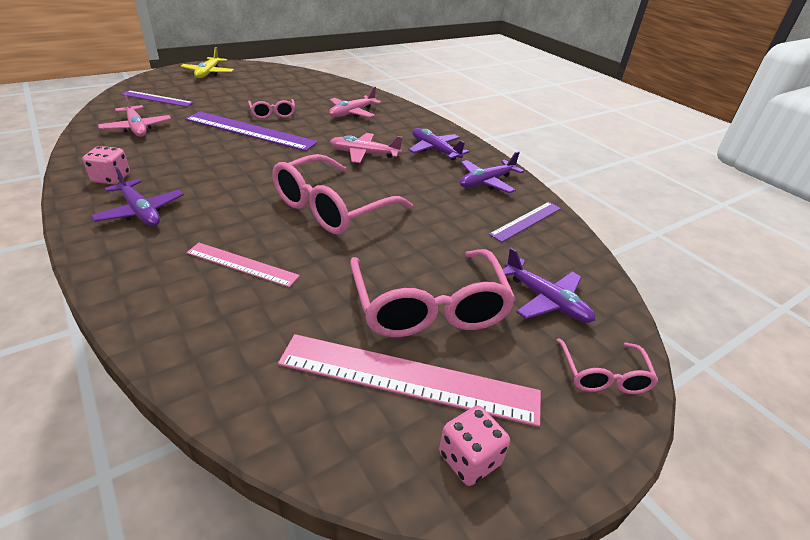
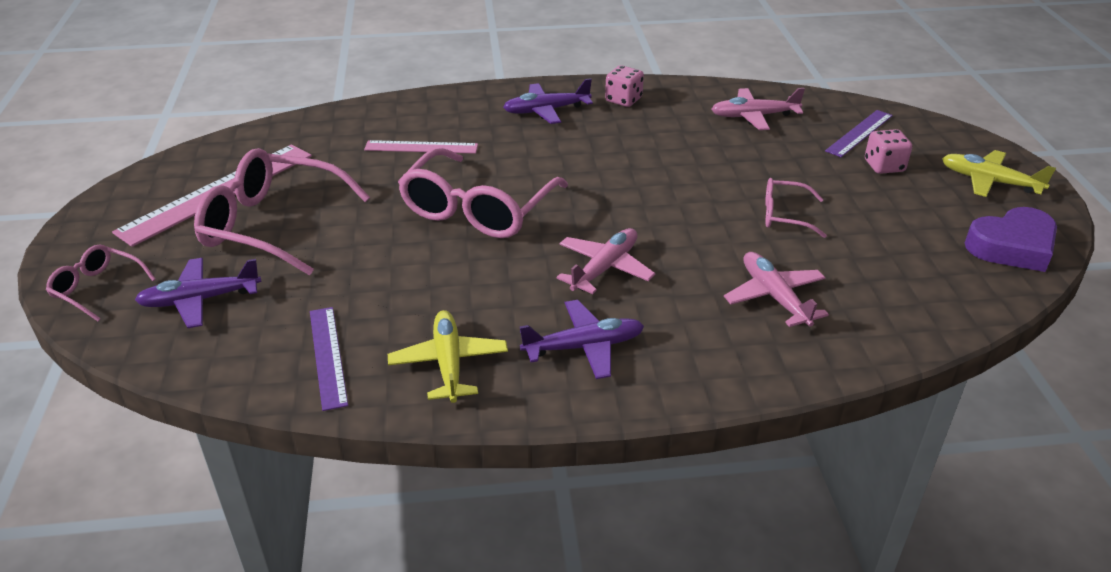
camera: 120 degrees right, 0 degrees up
purple ruler [185,112,318,151] -> none
pink ruler [186,243,300,287] -> pink ruler turned 45 degrees clockwise [364,140,478,154]
pink glasses [272,154,413,235] -> pink glasses turned 135 degrees counterclockwise [398,148,568,238]
pink dice [439,406,510,486] -> pink dice moved to [865,129,912,174]
purple plane [460,151,524,193] -> yellow plane [388,310,508,403]
none -> purple heart [965,207,1057,272]

